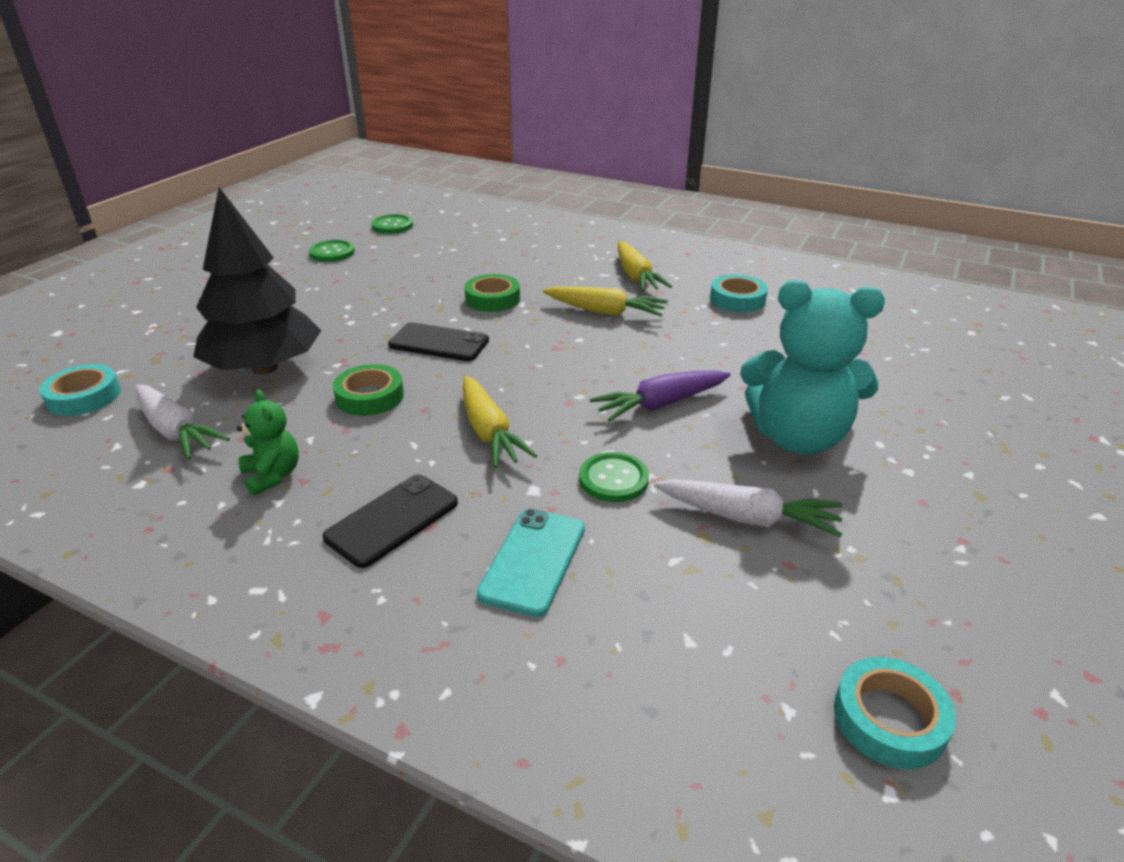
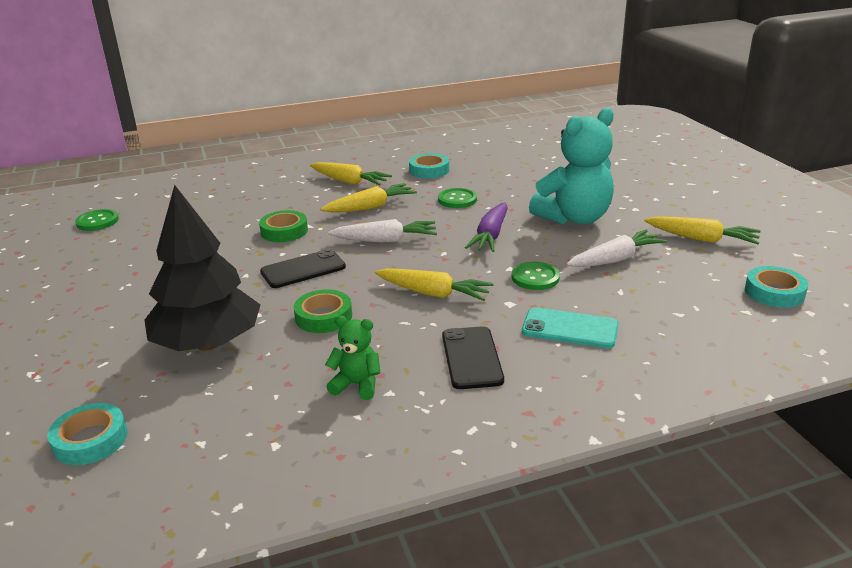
camera: 45 degrees left, 5 degrees down
white carrot [136,385,230,459] -> white carrot moved to [328,219,437,243]
green button [309,240,355,262] -> green button moved to [438,188,477,208]
turquoise phone [477,508,585,617] -> turquoise phone turned 45 degrees counterclockwise [522,307,619,348]
none -> yellow carrot [644,216,761,244]

